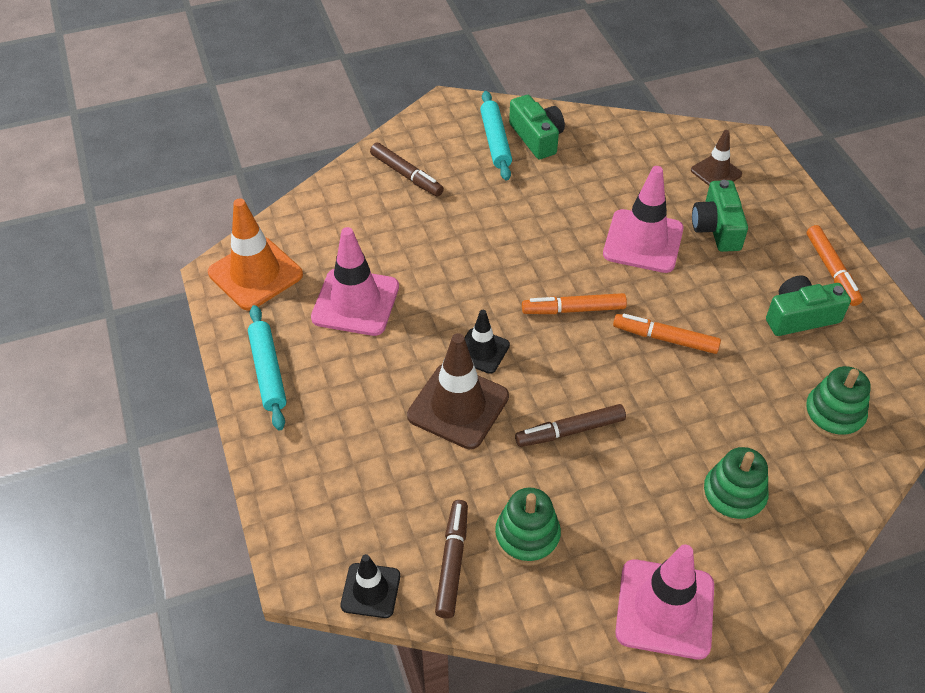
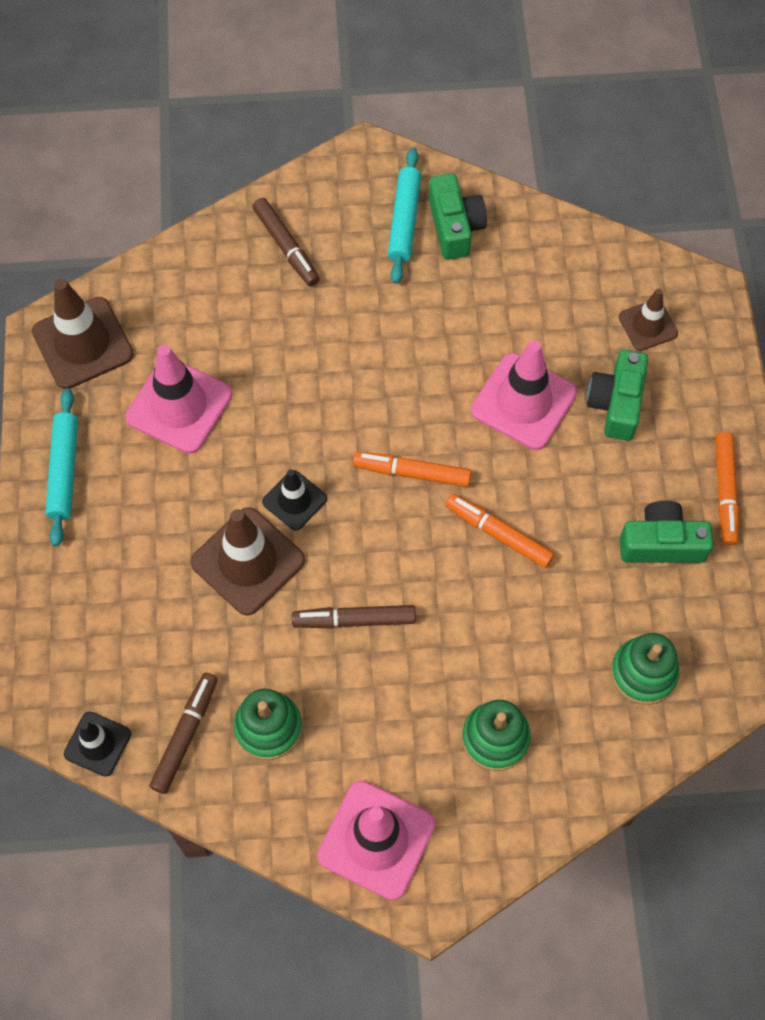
camera: 15 degrees right, 15 degrees up
orange traffic cone [208,198,303,311] -> brown traffic cone [32,279,134,389]

